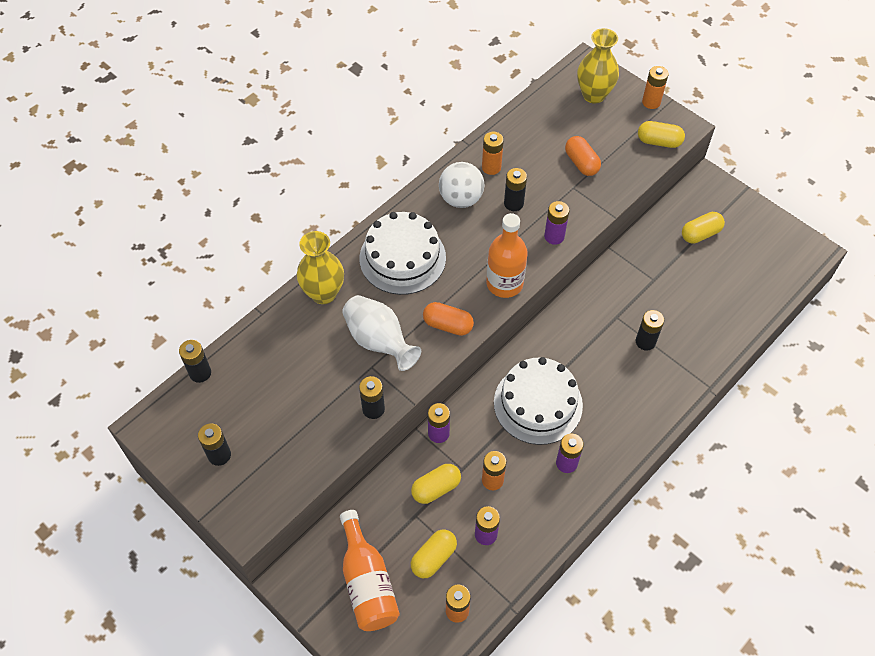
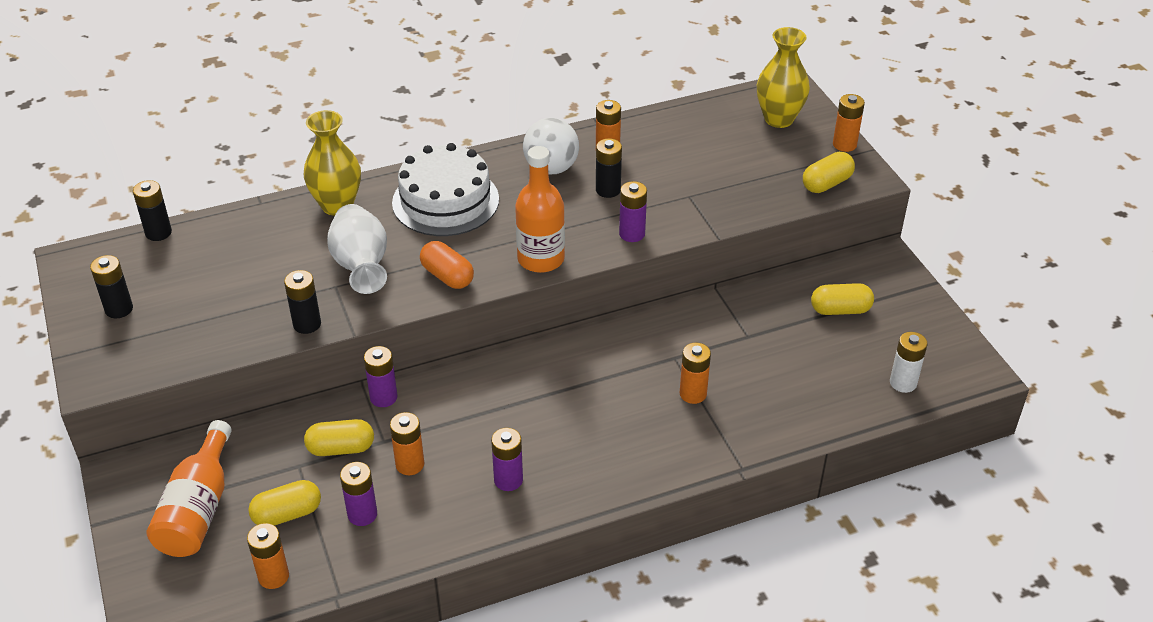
camera: 25 degrees right, 15 degrees down
white cake [494,357,583,445] -> none
orange capsule [565,136,601,176] -> none
black battery [636,310,664,350] -> orange battery [680,343,711,404]
yellow capsule [638,121,685,148] -> yellow capsule turned 75 degrees counterclockwise [803,152,855,193]
none -> white battery [890,332,928,393]

